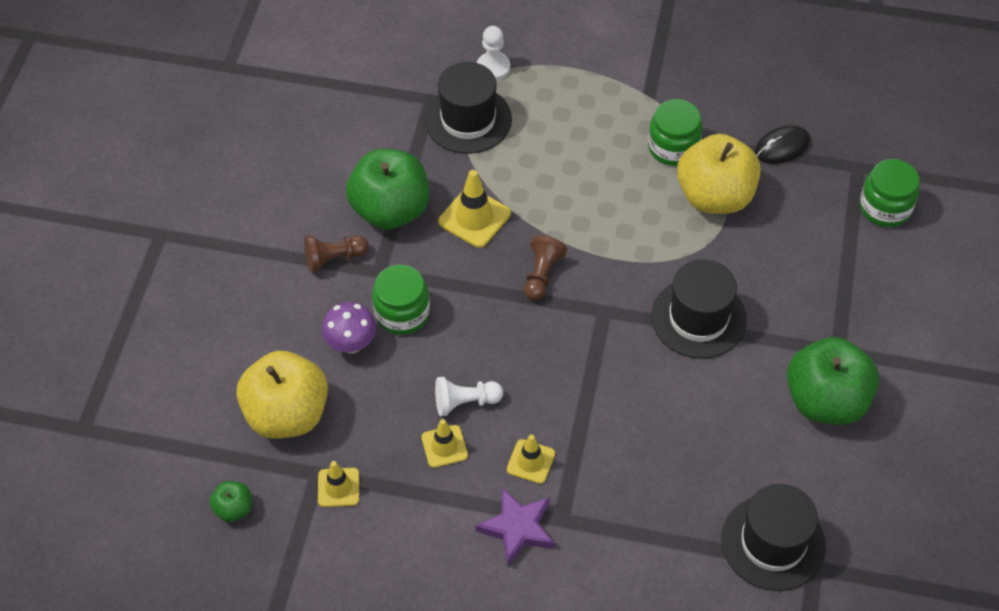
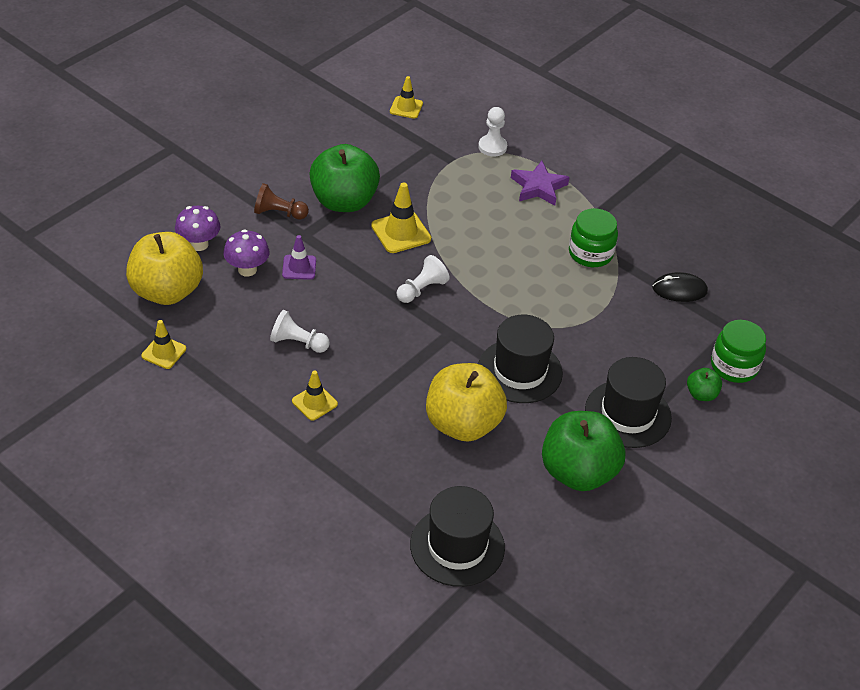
camera: 25 degrees right, 10 degrees down
green apple [210,481,252,522] -> green apple moved to [687,368,722,401]
green jar [372,265,430,335] -> purple traffic cone [282,235,316,280]
yellow traffic cone [421,419,468,468] -> yellow traffic cone moved to [390,76,423,119]
black hat [425,62,512,154] -> black hat moved to [585,357,672,448]
purple star [476,488,554,566] -> purple star moved to [511,161,569,206]
brown pawn [524,236,567,300] -> white pawn [396,255,449,303]
yellow apple [677,134,761,214] -> yellow apple moved to [426,363,507,442]
none -> purple mushroom [175,206,220,251]

